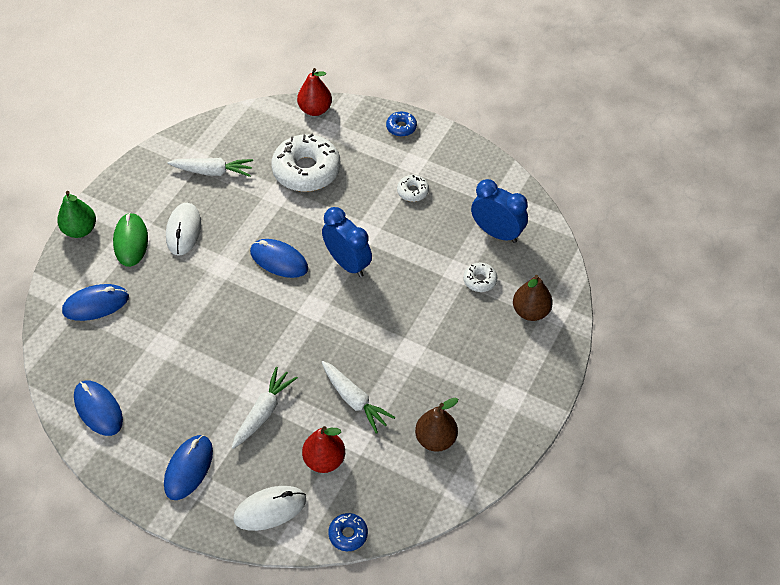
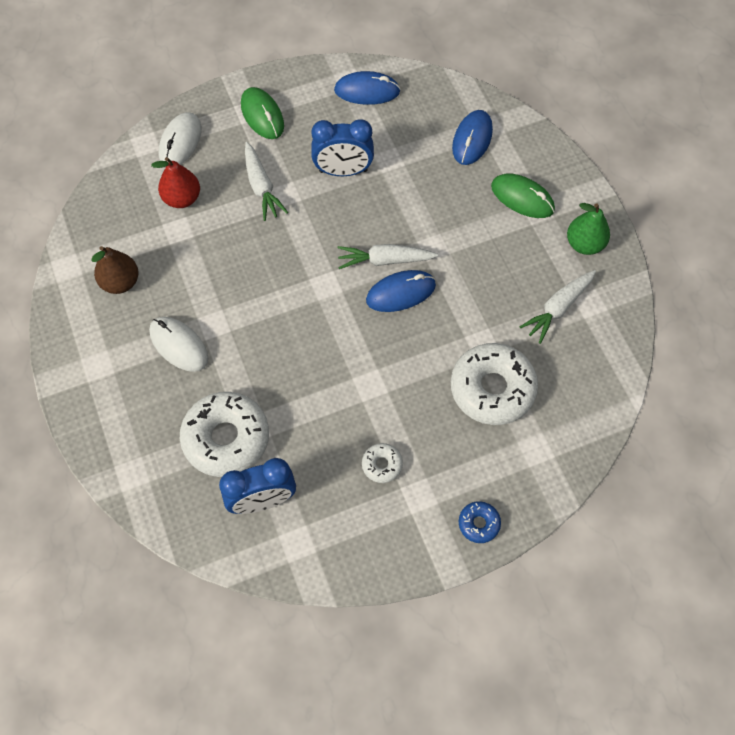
camera: 130 degrees right, 10 degrees up
green pear [57,191,96,238] -> green pear moved to [567,203,610,255]
blue mouse [164,435,213,500] -> green mouse [241,87,284,139]
white mouse [166,203,201,256] -> white mouse moved to [149,317,208,372]
red pear [297,68,332,116] -> none
blue clock [322,207,372,277] -> blue clock moved to [311,119,374,176]
white carrot [322,361,395,434] -> white carrot moved to [338,244,438,269]
blue donut [328,513,368,551] -> none
white donut [463,263,498,292] -> white donut [180,392,269,477], size x2.17
brown pear [513,275,553,321] -> none

